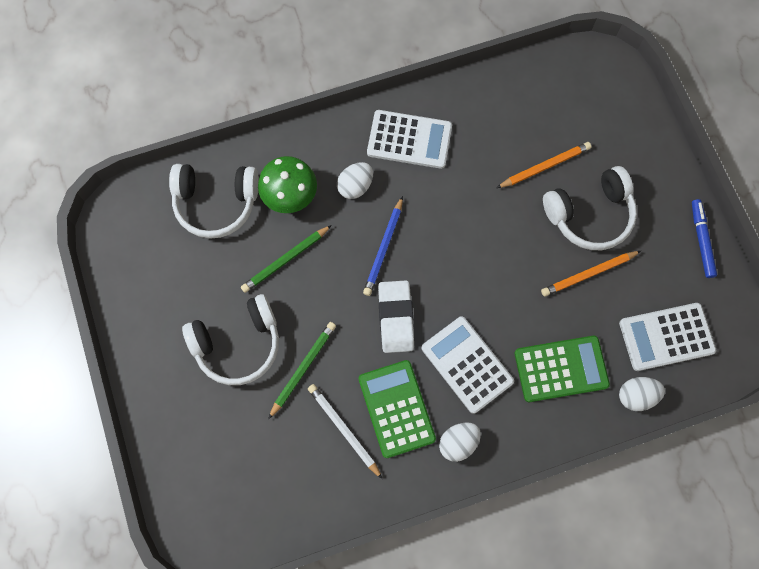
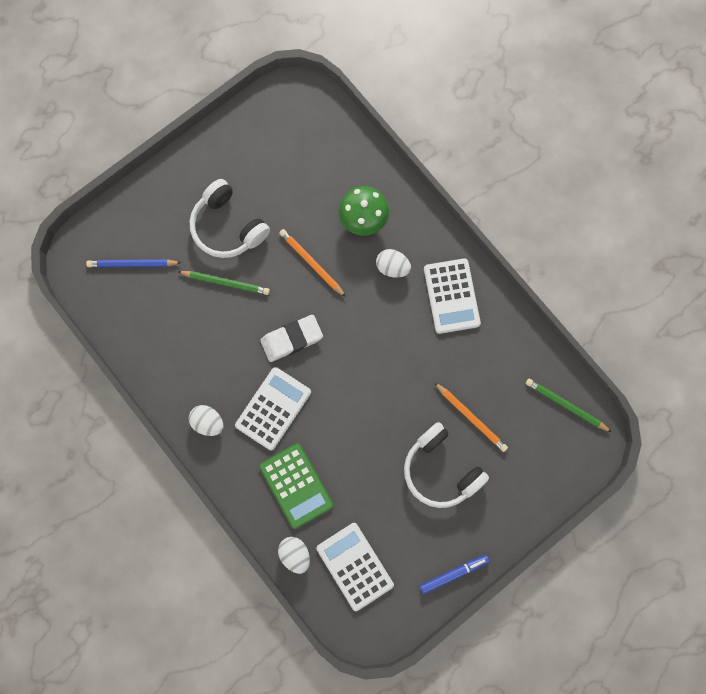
camera: 70 degrees right, 5 degrees up
white headphones [169,164,259,238] -> none
green pencil [241,225,332,293] -> green pencil moved to [526,379,612,432]
white pencil [308,384,382,479] -> none
green calculator [358,360,436,458] -> none
blue pencil [363,196,403,296] -> blue pencil moved to [86,259,181,267]
orange pencil [541,251,641,296] -> orange pencil moved to [279,229,346,297]

